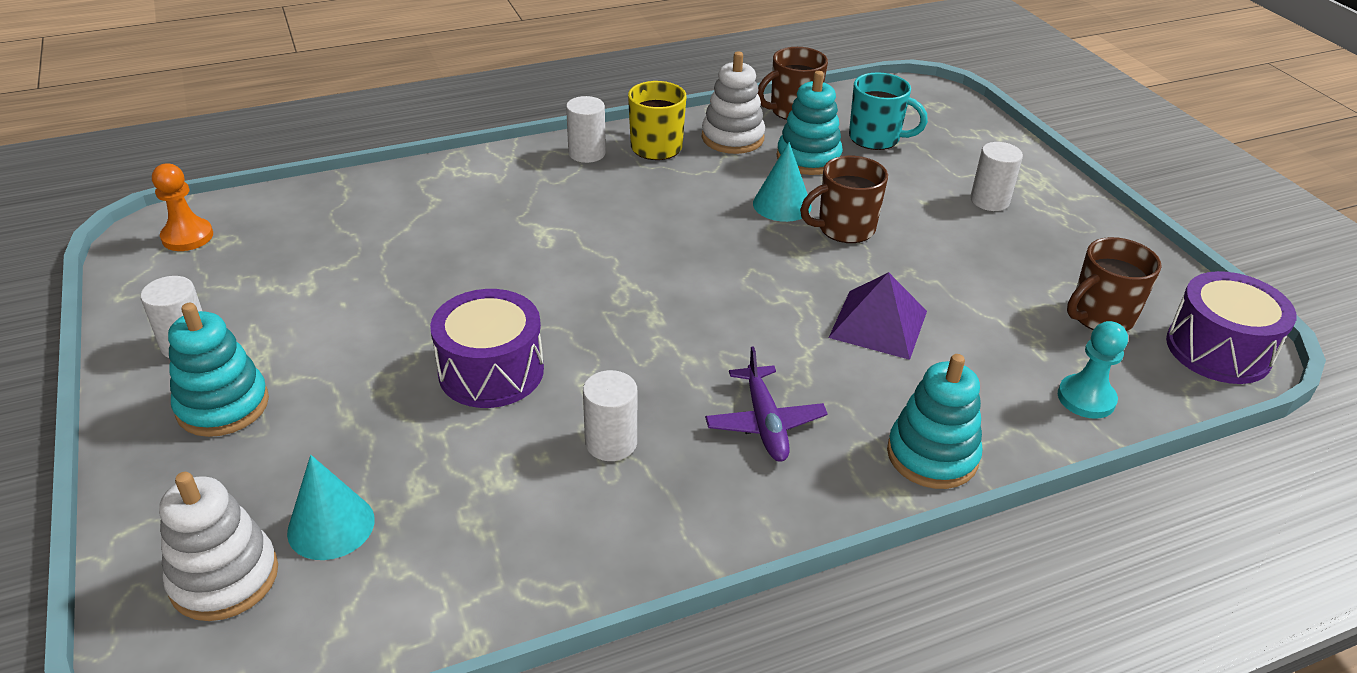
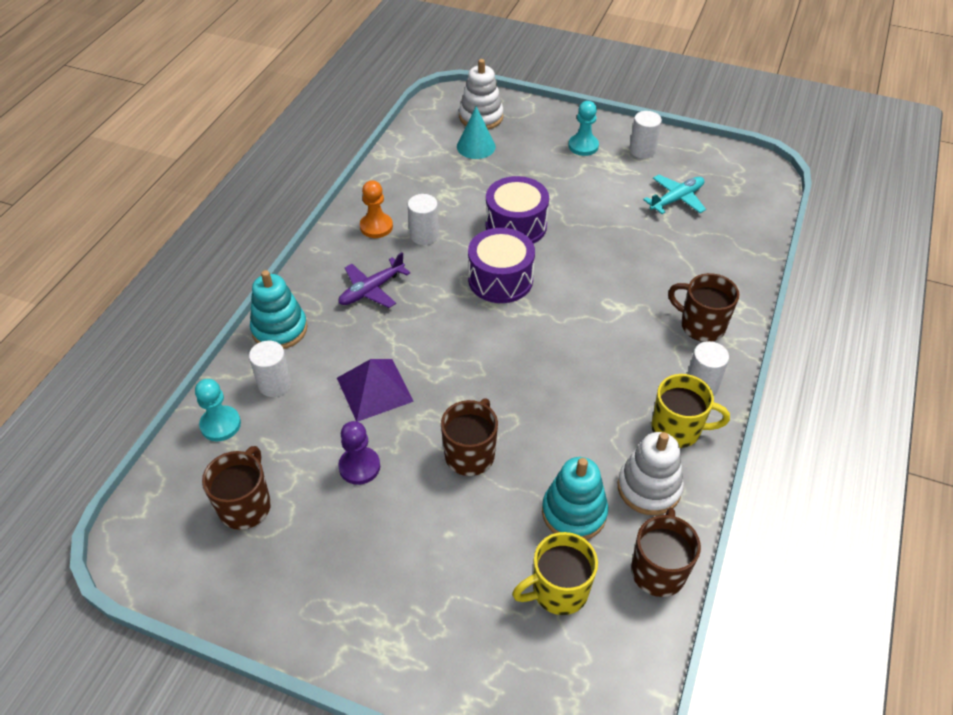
camera: 135 degrees right, 10 degrees up
orange pawn [152,163,213,251] -> orange pawn moved to [360,180,393,238]
turquoise stacking toy [168,303,269,437] -> turquoise pawn [569,101,599,156]
purple plane [705,346,828,462] -> purple plane turned 75 degrees counterclockwise [338,252,410,308]
turquoise cone [753,142,812,222] -> none
turquoise mug [849,72,928,150] -> yellow mug [512,532,598,615]
white cylinder [970,142,1023,211] -> white cylinder moved to [249,341,292,397]
purple drum [1166,271,1297,384] -> purple drum moved to [468,228,535,303]
none -> purple pawn [338,421,380,485]
none -> turquoise plane [643,175,706,214]
none -> brown mug [668,273,739,342]

